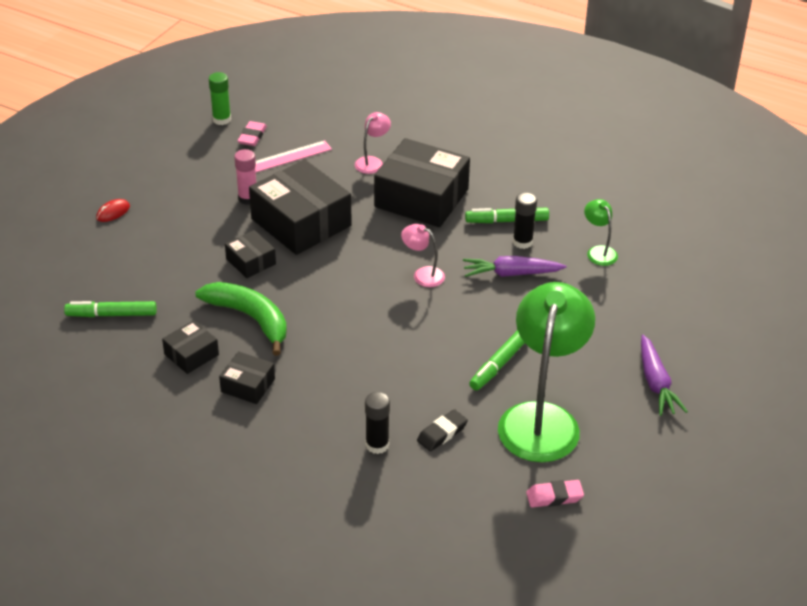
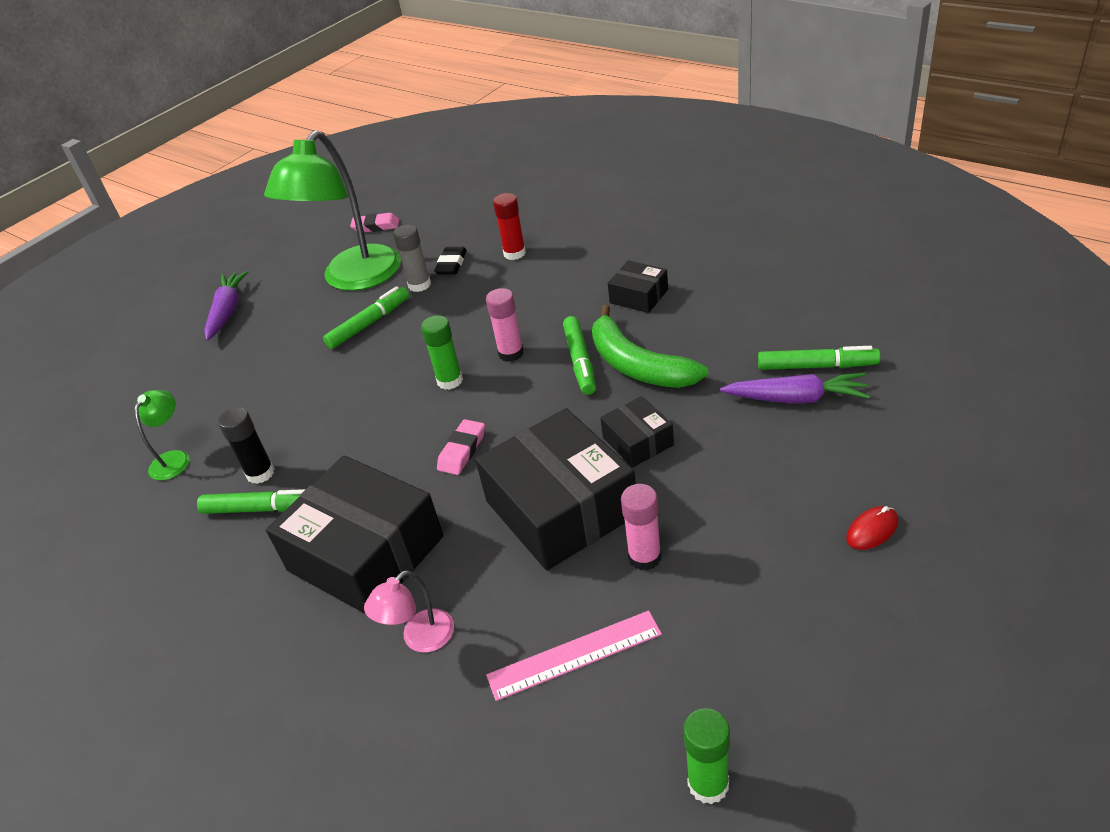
camera: 165 degrees left, 0 degrees up
black box [162,320,219,374] -> none
pink eraser [238,121,267,146] -> pink eraser moved to [437,419,485,475]
black glue stick [365,392,390,454] -> red glue stick [493,193,526,260]
pink lamp [401,224,445,287] -> none
black eraser [417,409,468,451] -> black eraser turned 45 degrees counterclockwise [434,247,467,275]
purple carrot [463,256,566,277] -> purple carrot moved to [720,373,870,404]
green lamp [584,199,618,266] -> green lamp turned 150 degrees counterclockwise [134,390,189,480]
none -> grey glue stick [393,224,431,292]
none -> green glue stick [421,315,463,390]
none -> pink glue stick [486,288,524,362]
none -> green marker [563,316,596,395]

